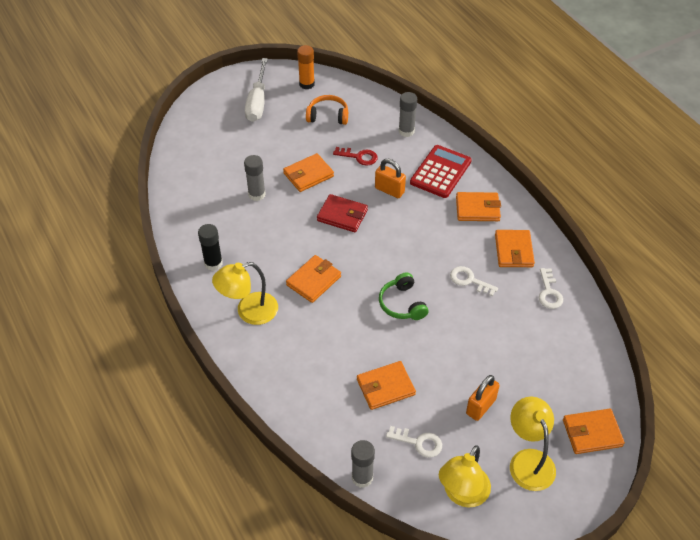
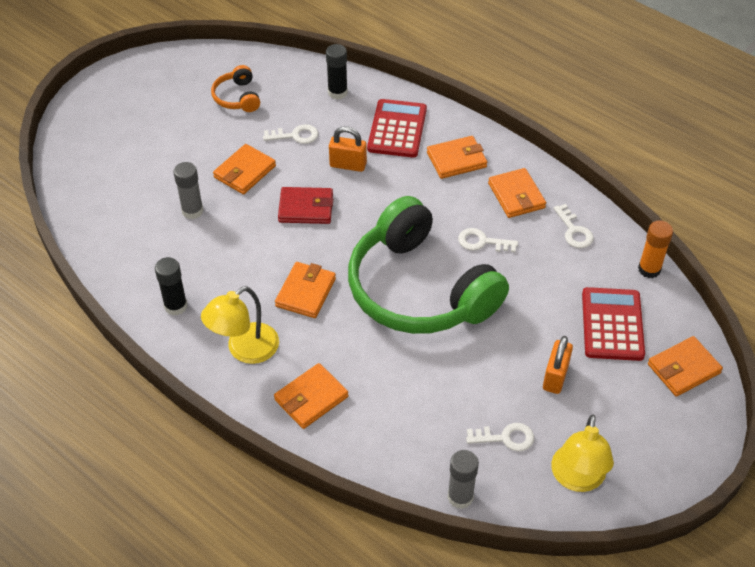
camera: 20 degrees left, 0 degrees up
white screwdriver [245,58,268,122] -> none
orange glue stick [297,45,315,89] -> orange glue stick moved to [638,221,673,278]
orange headphones [306,95,348,125] -> orange headphones turned 90 degrees counterclockwise [211,65,260,112]
red key [333,147,377,166] -> white key [263,124,318,144]
orange wallet [357,361,416,410] -> orange wallet moved to [274,363,348,429]
green headphones [379,272,428,320] -> green headphones [348,196,509,334], size x2.46
grey glue stick [398,92,417,137] -> black glue stick [326,44,348,100]
yellow lamp [510,397,556,491] -> none
none -> red calculator [582,287,645,361]

